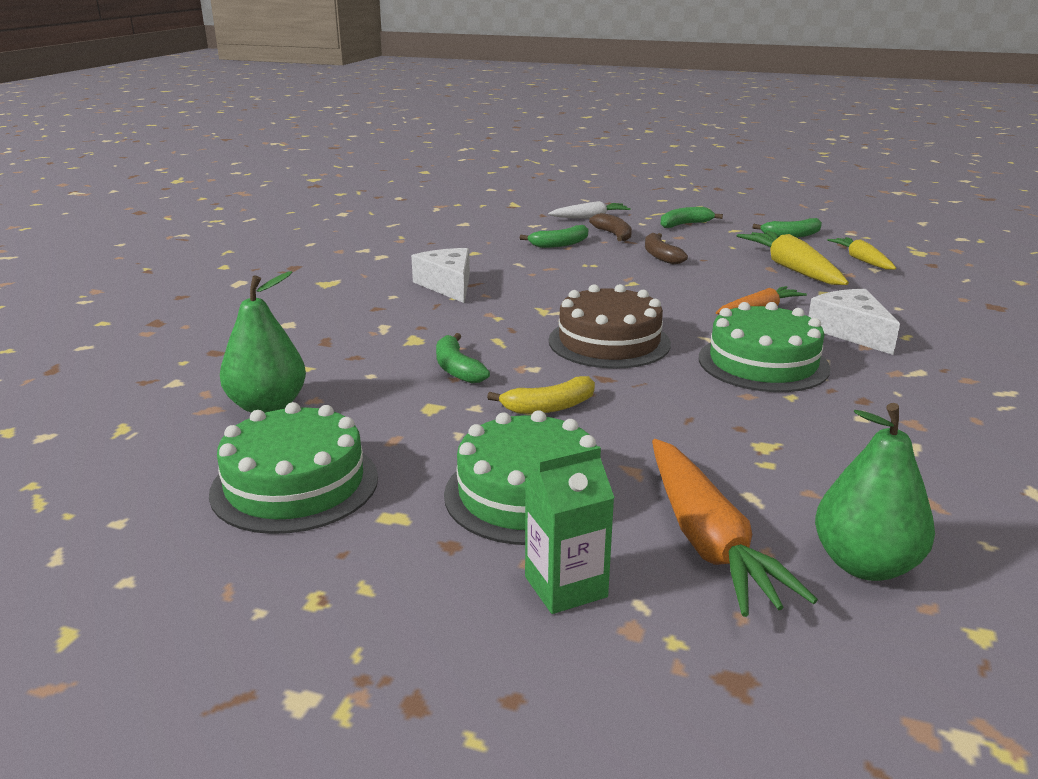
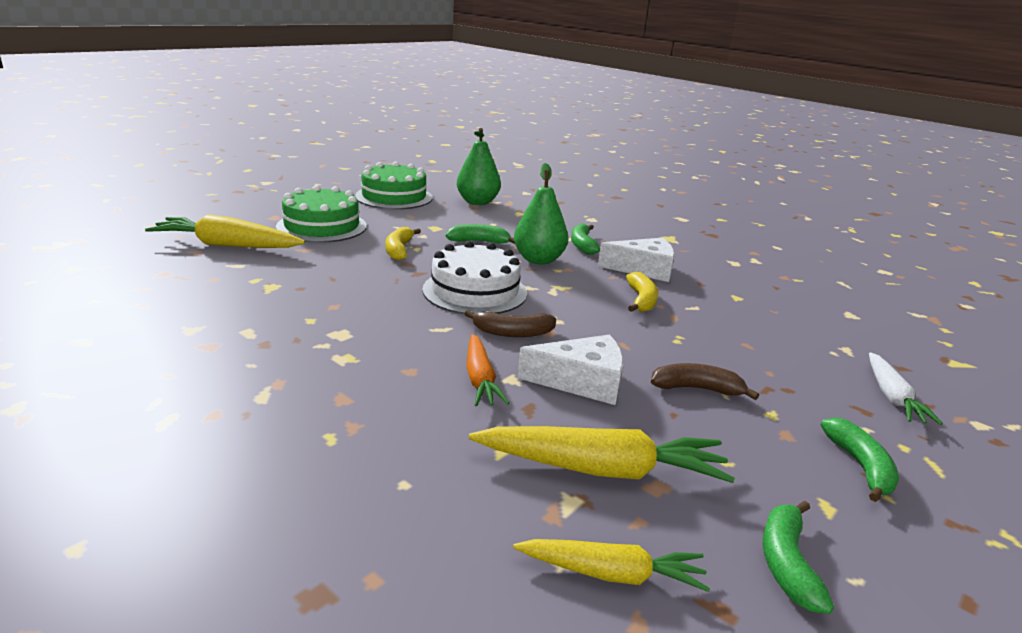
camera: 110 degrees right, 0 degrees up
green banana [520,225,588,248] -> green banana moved to [571,223,600,255]
green carton [525,446,615,614] -> none
brown cake [549,284,671,369] -> white cake [422,241,527,314]
brown banana [589,213,632,241] -> brown banana moved to [465,310,556,337]
orange carrot [652,439,818,617] -> yellow carrot [145,214,305,248]
green cake [699,302,831,392] -> none
white cheese [808,289,900,355] -> white cheese moved to [518,335,623,405]
green pear [815,403,935,581] -> green pear moved to [514,163,569,264]
none -> yellow banana [626,272,658,312]

